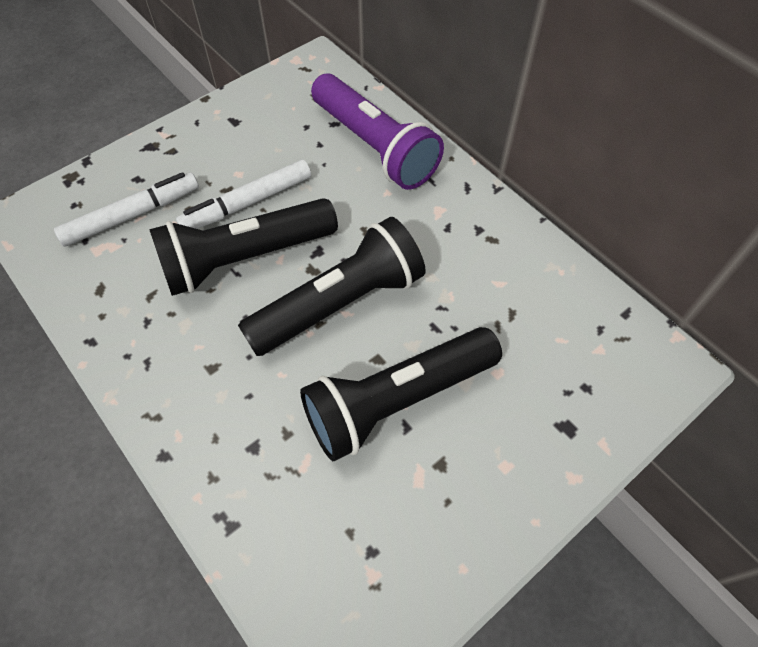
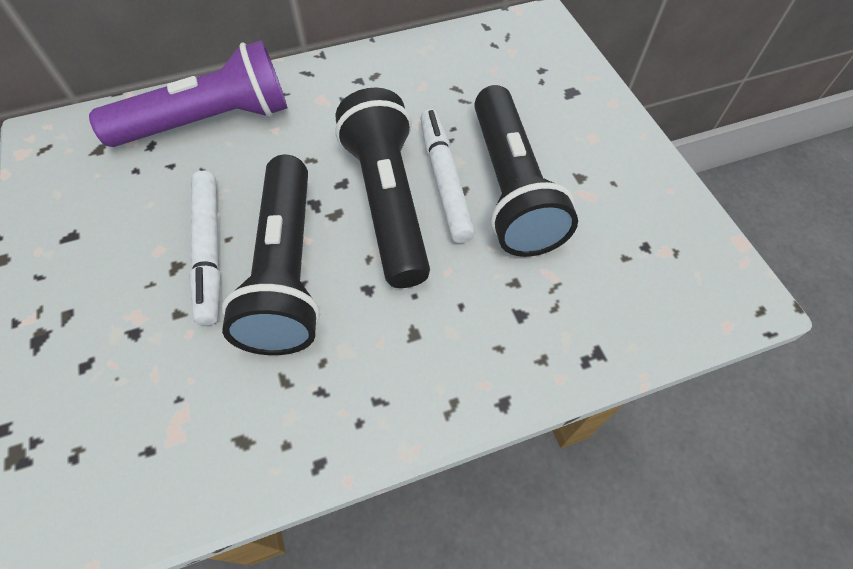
camera: 70 degrees left, 0 degrees up
white marker [54,172,199,247] -> white marker moved to [420,109,475,243]

